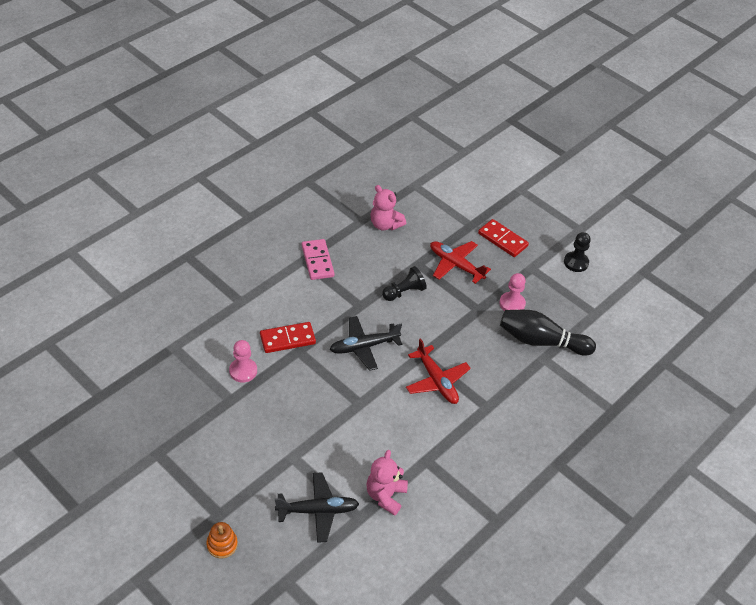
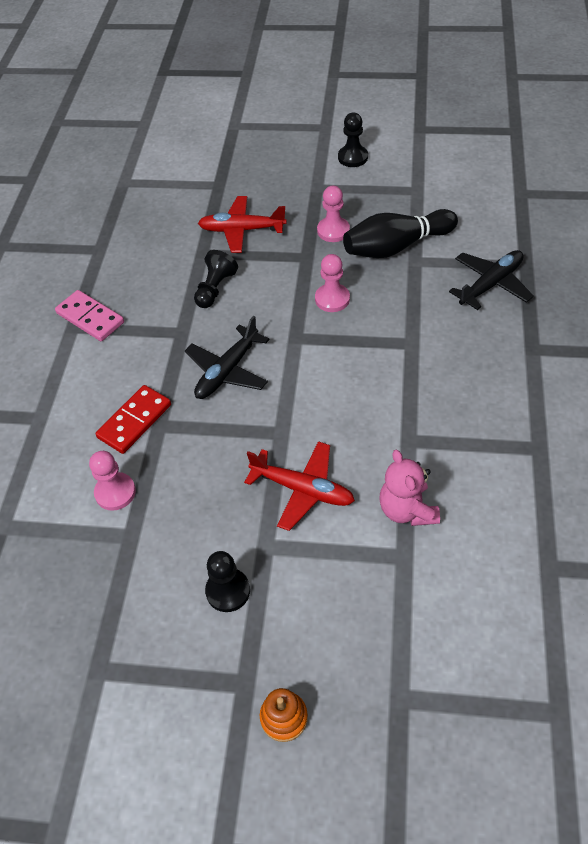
camera: 30 degrees left, 5 degrees up
black plane [275,473,359,543] -> black plane moved to [449,250,534,310]
pink teddy bear [370,185,406,230] -> none
red plane [406,338,471,404] -> red plane moved to [244,441,355,531]
red domino [478,219,529,257] -> none
none -> black pawn [205,551,250,612]
none -> pink pawn [315,254,350,312]

